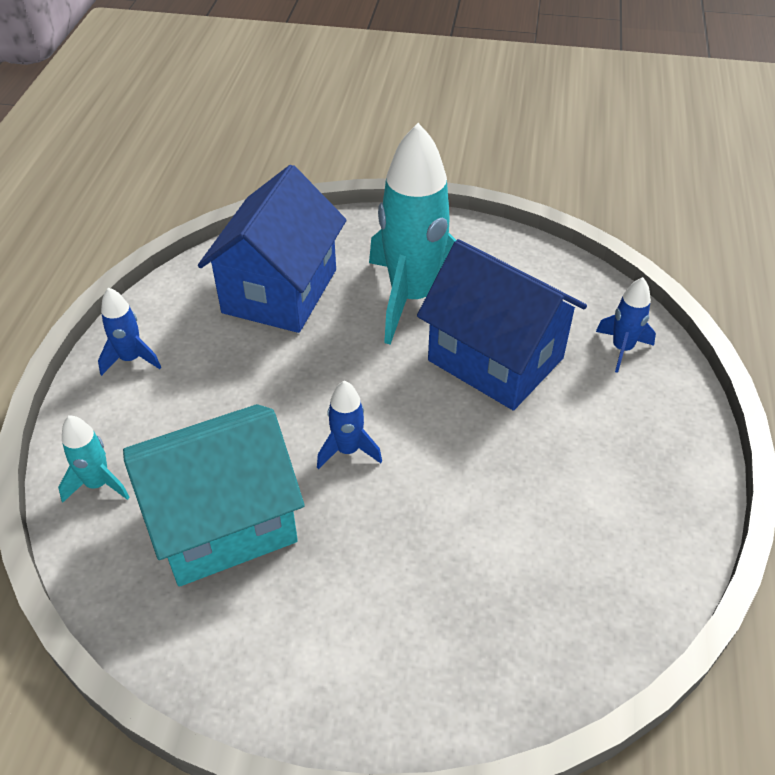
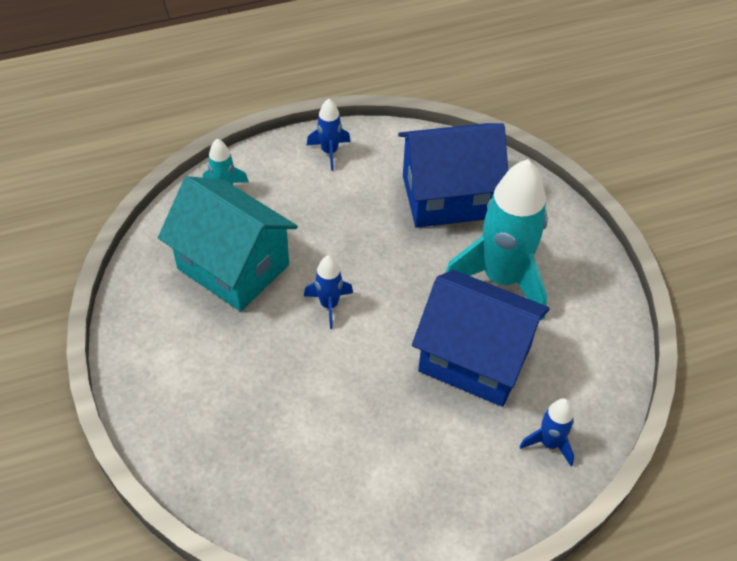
camera: 60 degrees right, 5 degrees up
blue house [417,239,587,410] -> blue house turned 75 degrees counterclockwise [412,270,550,407]

